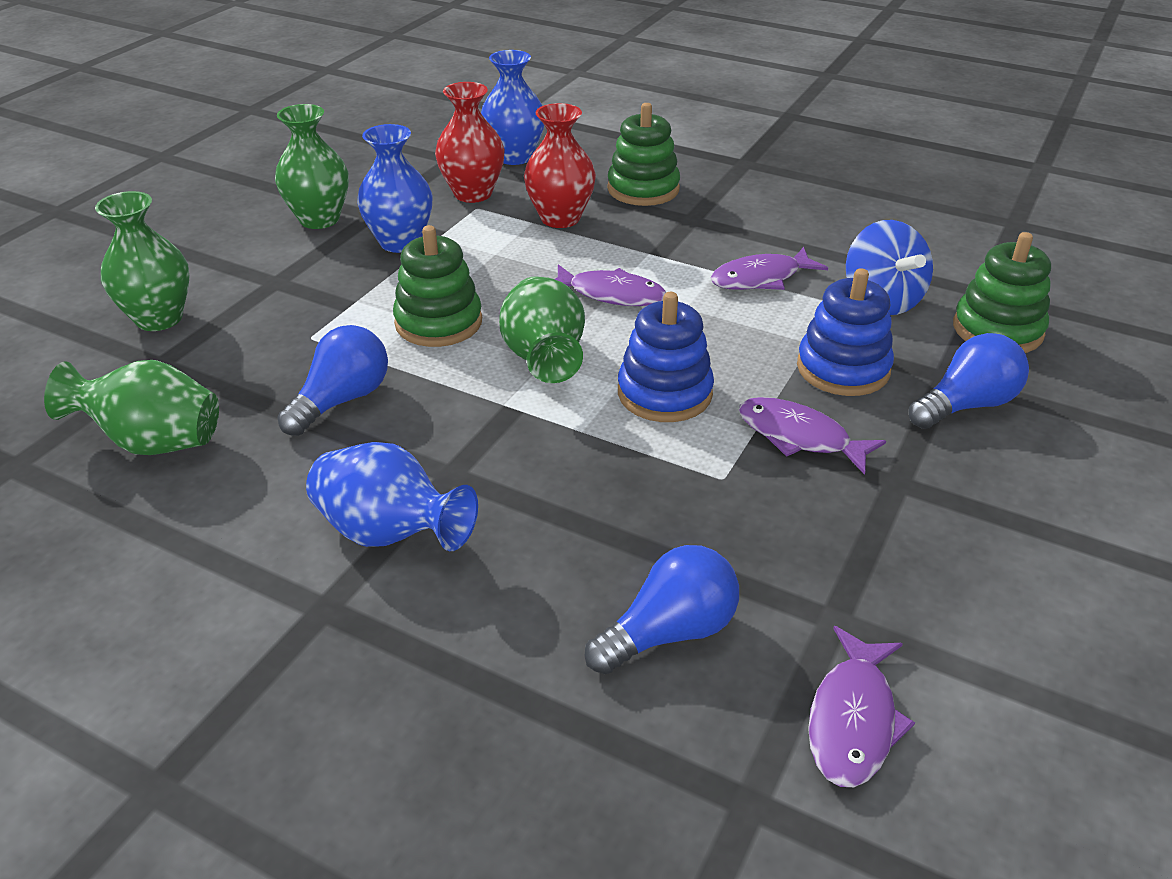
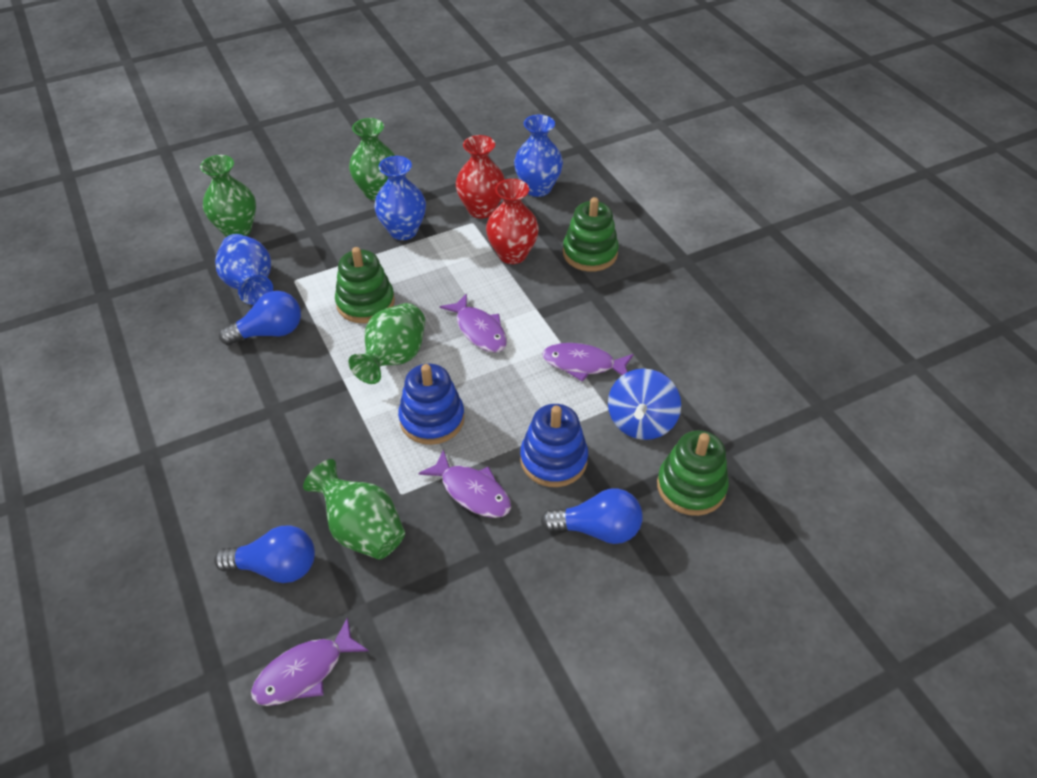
camera: 35 degrees right, 10 degrees up
green vase [44,360,219,455] -> green vase moved to [303,459,405,560]
blue vase [306,442,478,551] -> blue vase moved to [215,234,273,305]
purple fish [739,397,886,475] -> purple fish turned 150 degrees clockwise [418,450,511,518]

